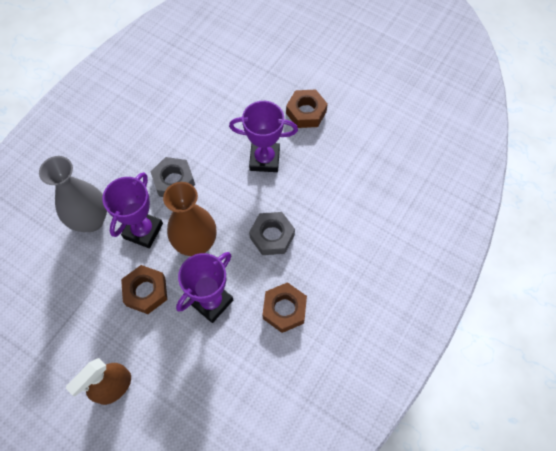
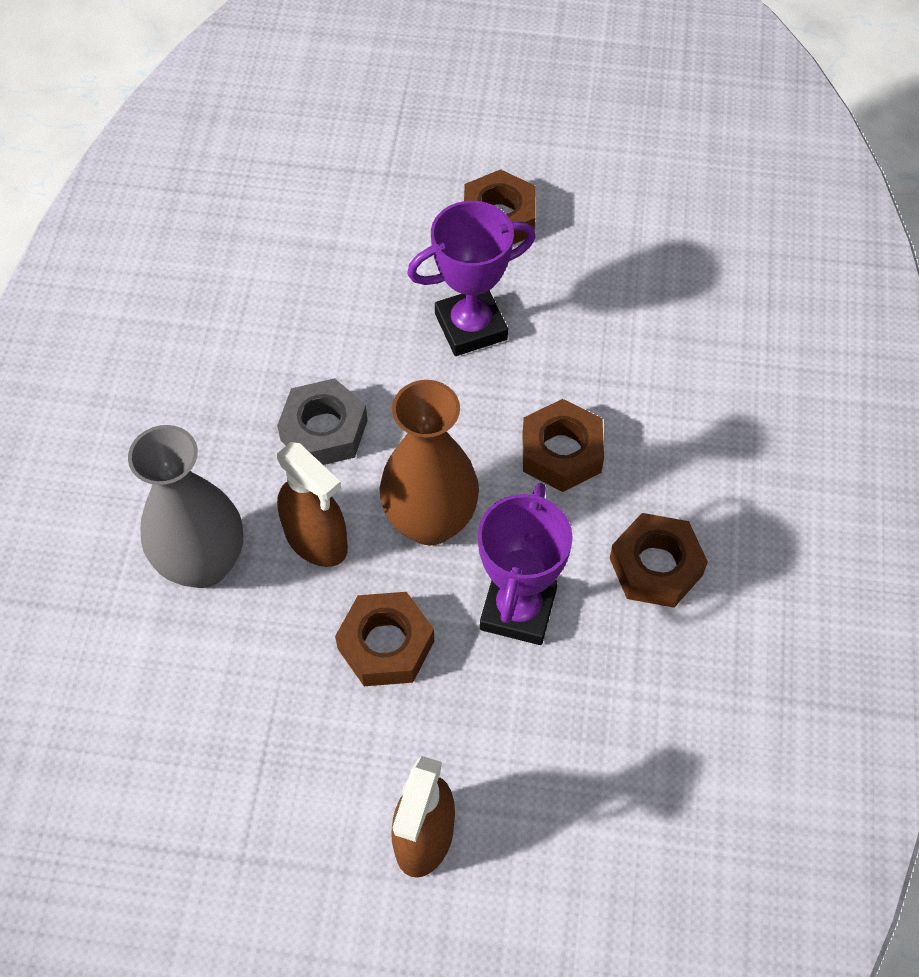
camera: 25 degrees left, 5 degrees down
purple trophy [102,172,163,248] -> brown spray bottle [277,442,348,567]
grey nut [249,212,295,255] -> brown nut [523,399,604,492]

